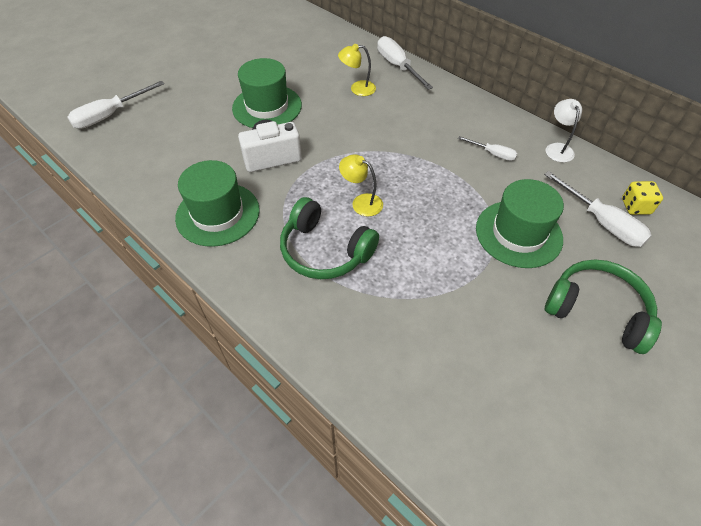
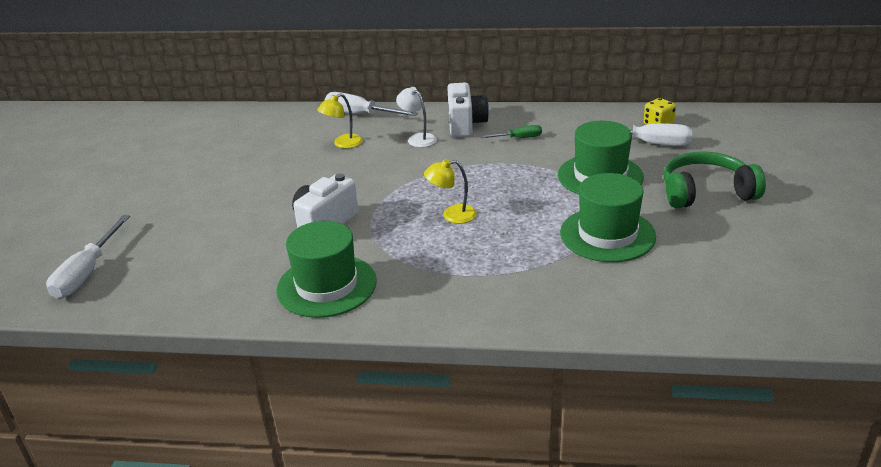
camera: 35 degrees left, 20 degrees down
green hat [232,58,302,128] -> green hat moved to [560,173,656,262]
green headphones [280,197,379,279] -> none
white screwdriver [458,136,517,161] -> green screwdriver [480,125,542,138]
white lamp [546,99,582,162] -> white lamp moved to [396,87,437,148]
none -> white camera [447,83,489,137]

